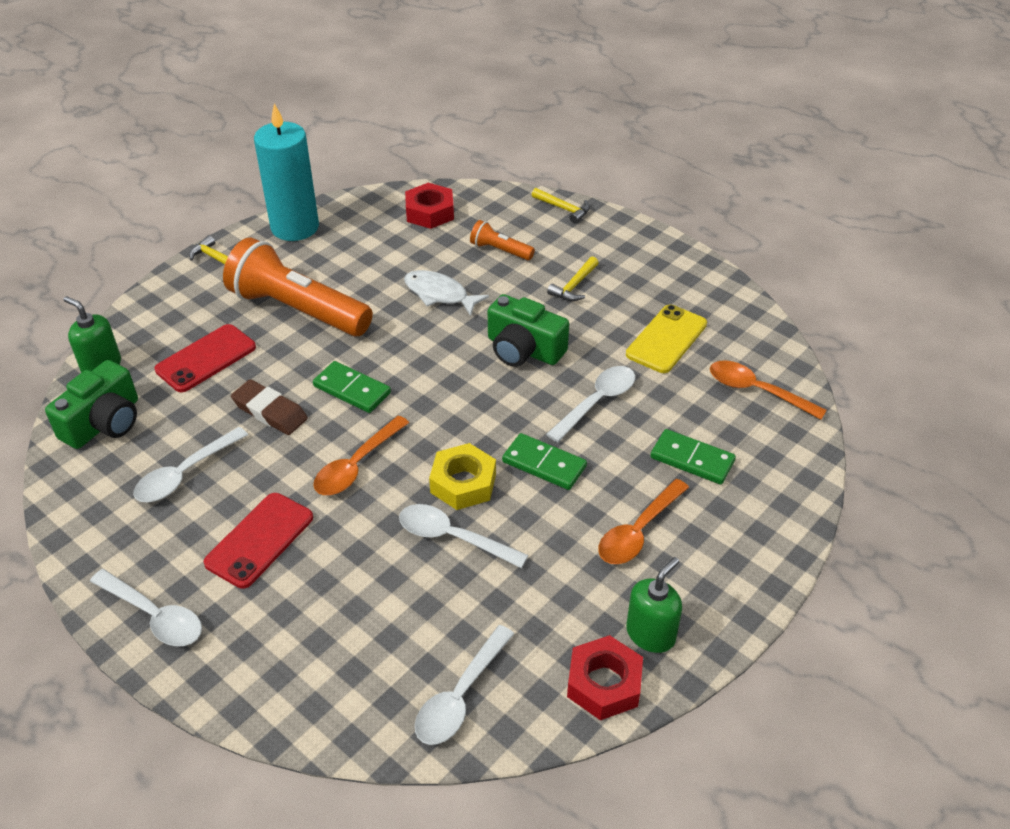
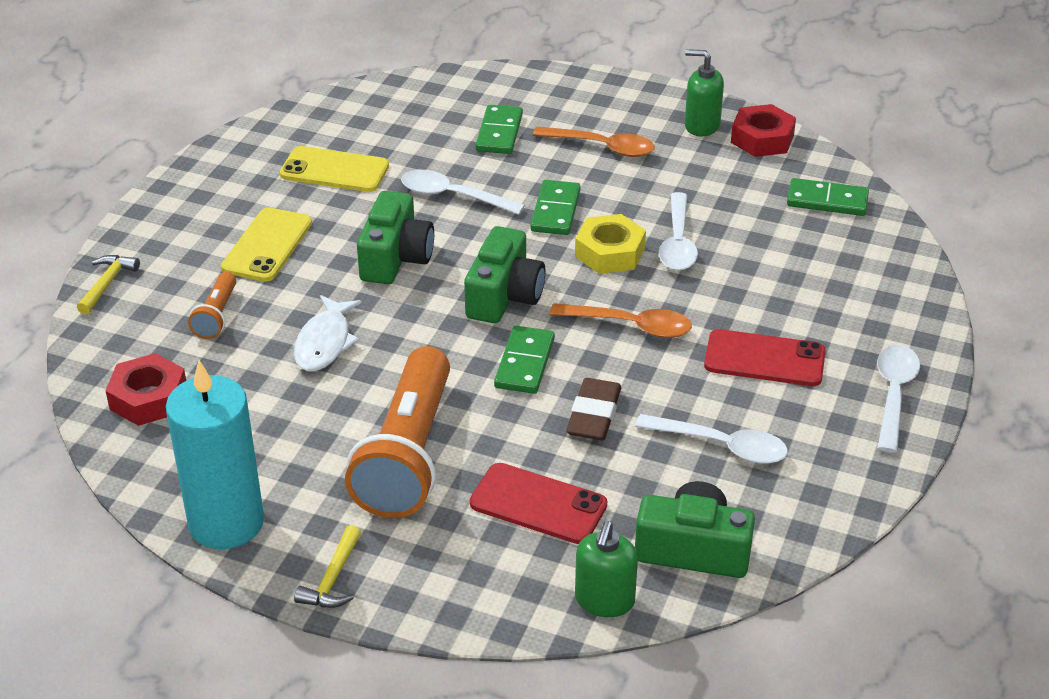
camera: 110 degrees left, 5 degrees down
white spoon [415,625,514,745] -> green domino [787,178,869,216]
yellow hammer [547,257,598,301] -> yellow phone [221,207,312,282]
orange spoon [710,360,827,420] -> none
none -> green camera [464,226,545,323]

